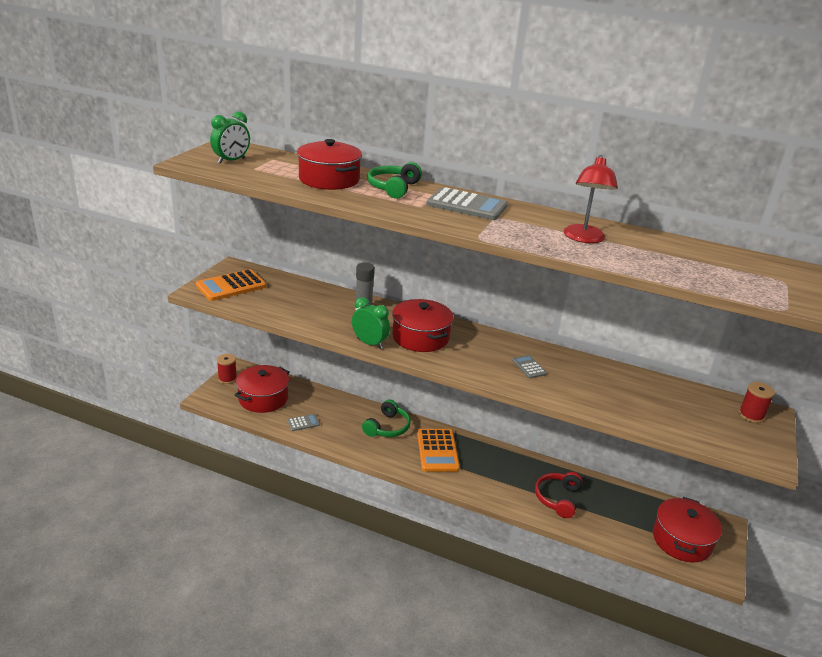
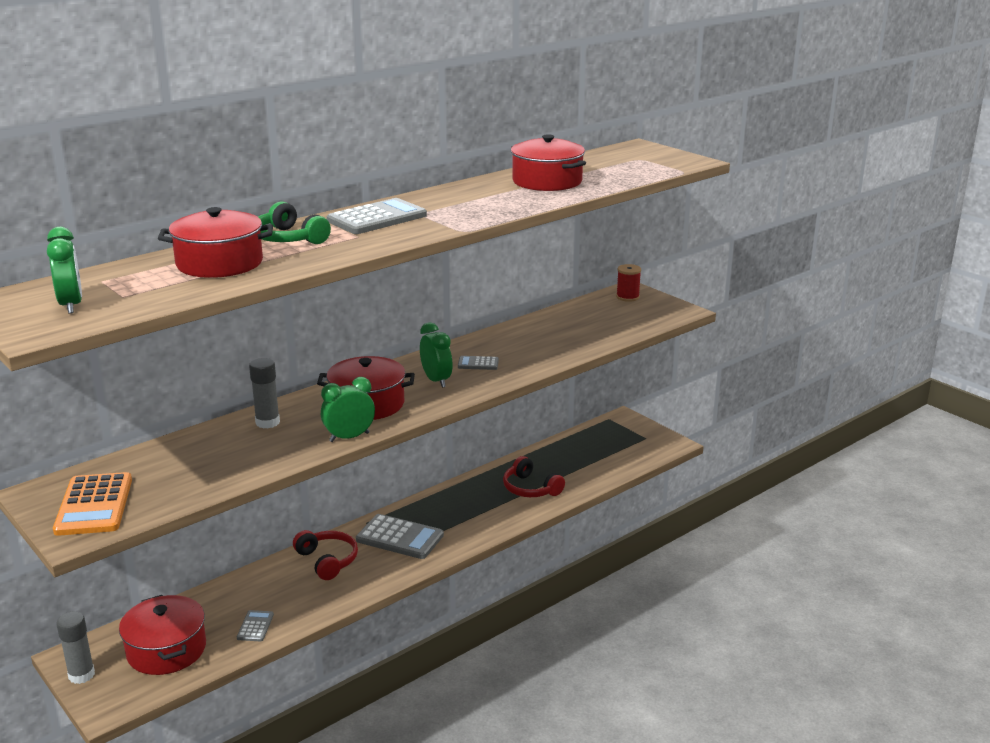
camera: 60 degrees left, 5 degrees down
red spool [217,354,237,384] -> grey glue stick [56,611,95,684]
green headphones [362,399,411,437] -> red headphones [293,530,358,580]
orange calculator [417,429,460,472] -> grey calculator [356,514,444,559]
red lamp [564,155,618,243] -> none
red pot [653,497,722,562] -> red pot moved to [511,134,586,191]
none -> green clock [420,322,453,388]

